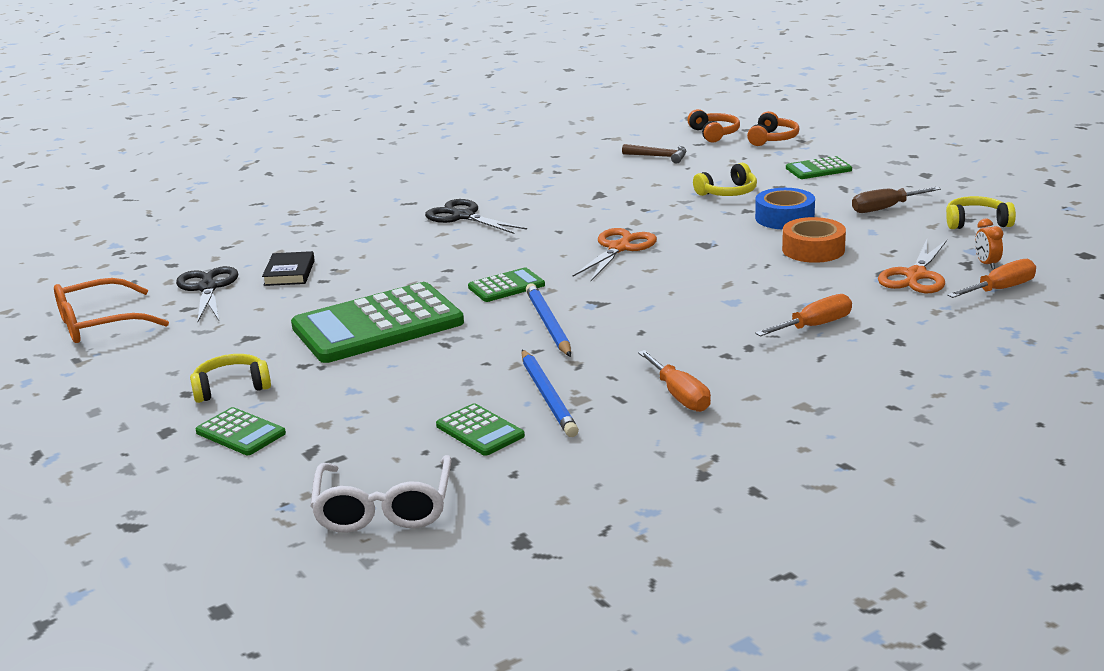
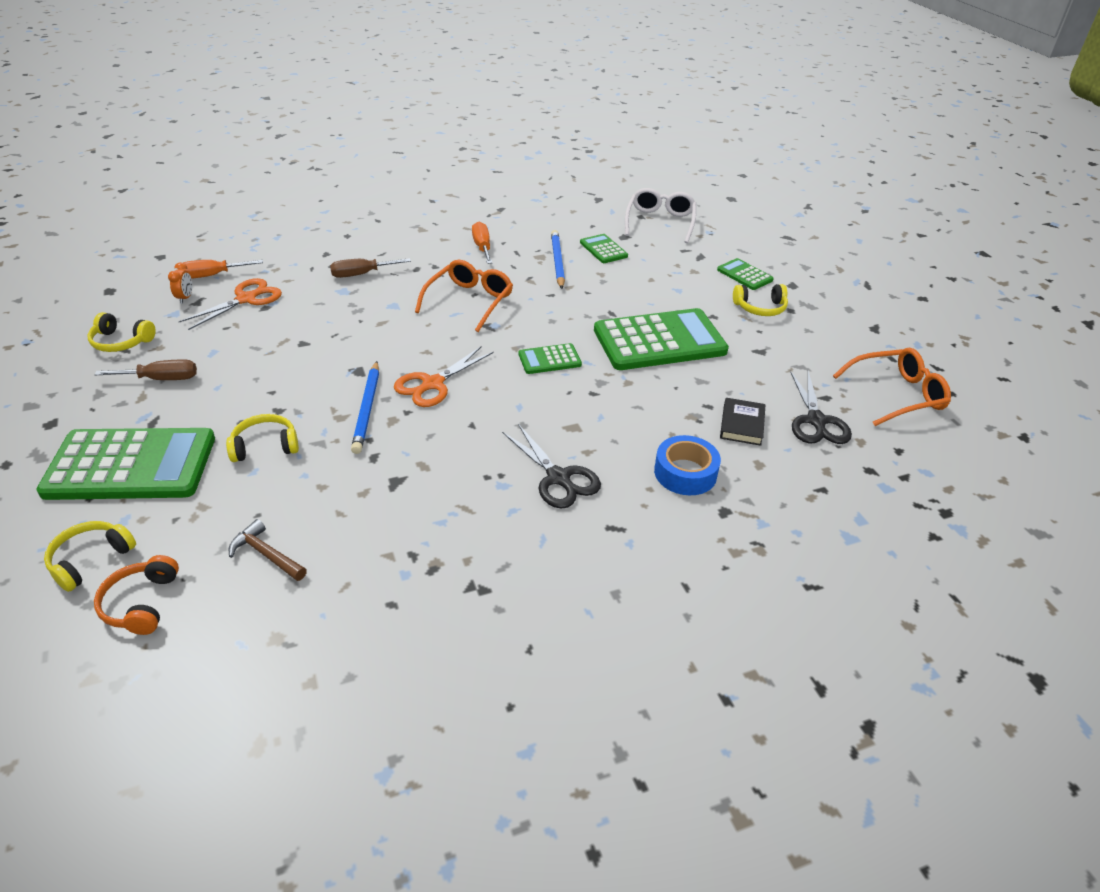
camera: 170 degrees left, 15 degrees up
blue pencil [526,283,571,357] -> blue pencil moved to [351,361,379,454]
orange headphones [747,111,799,146] -> yellow headphones [44,521,136,592]
blue tape [755,188,815,229] -> blue tape moved to [654,435,721,495]
orange screwdriver [755,294,852,337] -> brown screwdriver [330,258,411,278]
orange tape [782,217,846,263] -> none
green calculator [786,156,852,179] -> green calculator [36,428,215,500], size x2.14
none -> orange glasses [415,260,513,332]

